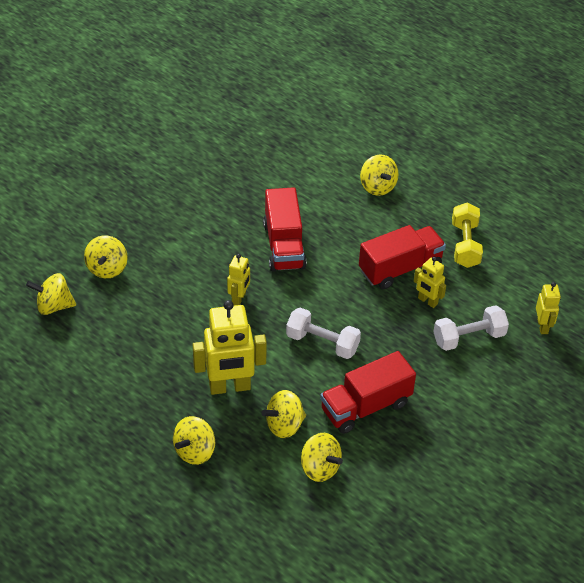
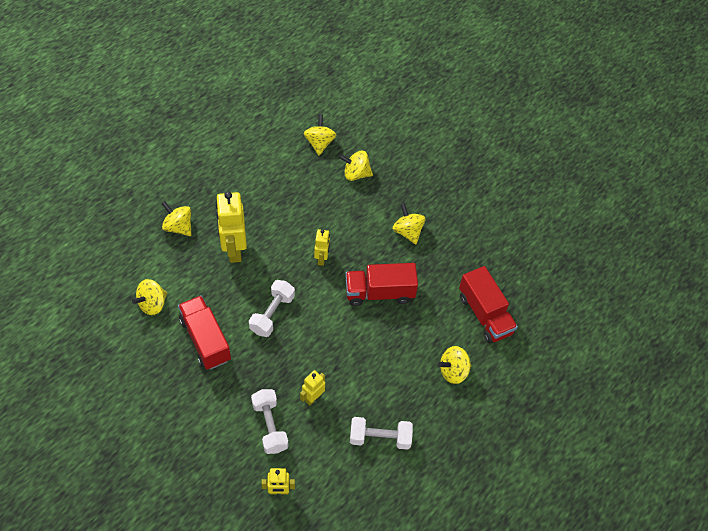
camera: 90 degrees right, 10 degrees up
yellow robot [227,254,250,305] -> yellow robot turned 105 degrees counterclockwise [314,229,330,266]
yellow spinning top [262,390,306,438] -> yellow spinning top moved to [393,203,426,244]
red truck [359,225,446,289] -> red truck moved to [459,266,518,343]
yellow dumbbell [452,203,483,268] -> white dumbbell [350,417,413,450]

